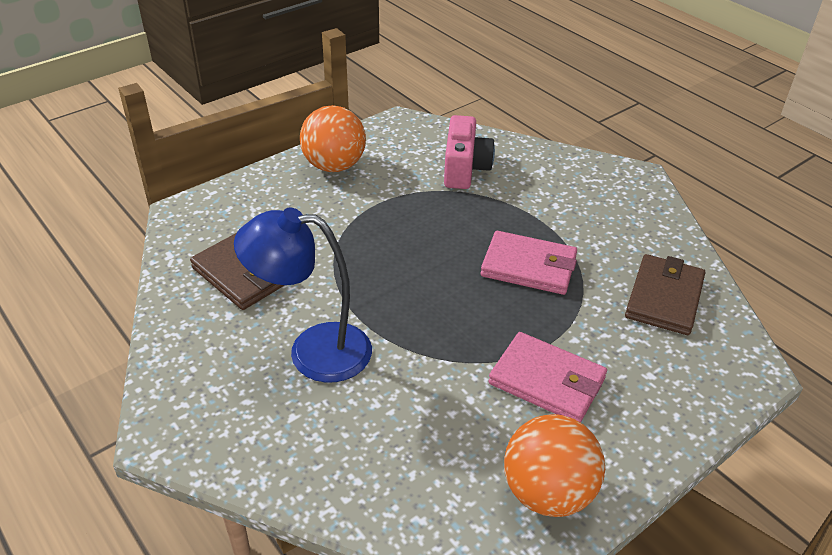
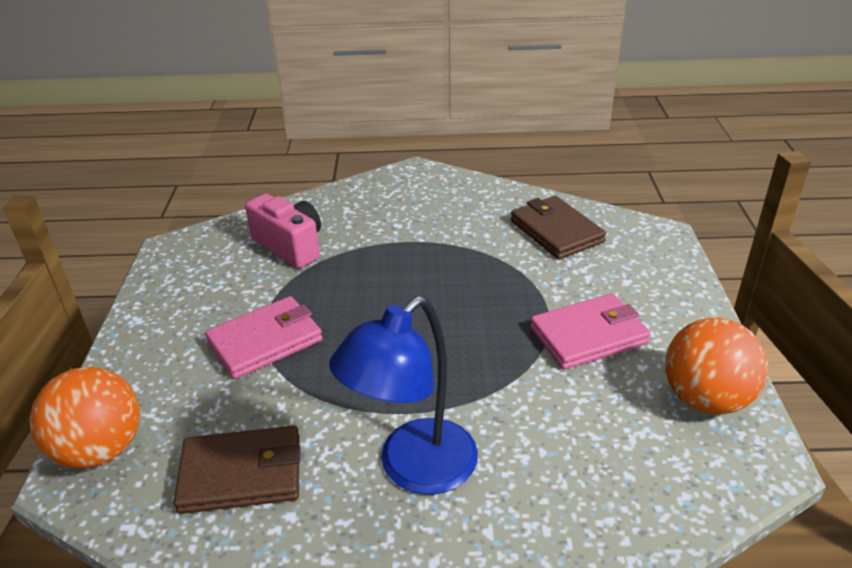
camera: 50 degrees left, 5 degrees down
orange ball [300,105,366,172] -> orange ball moved to [30,367,140,469]
pink wallet [481,231,577,295] -> pink wallet moved to [205,296,323,379]

